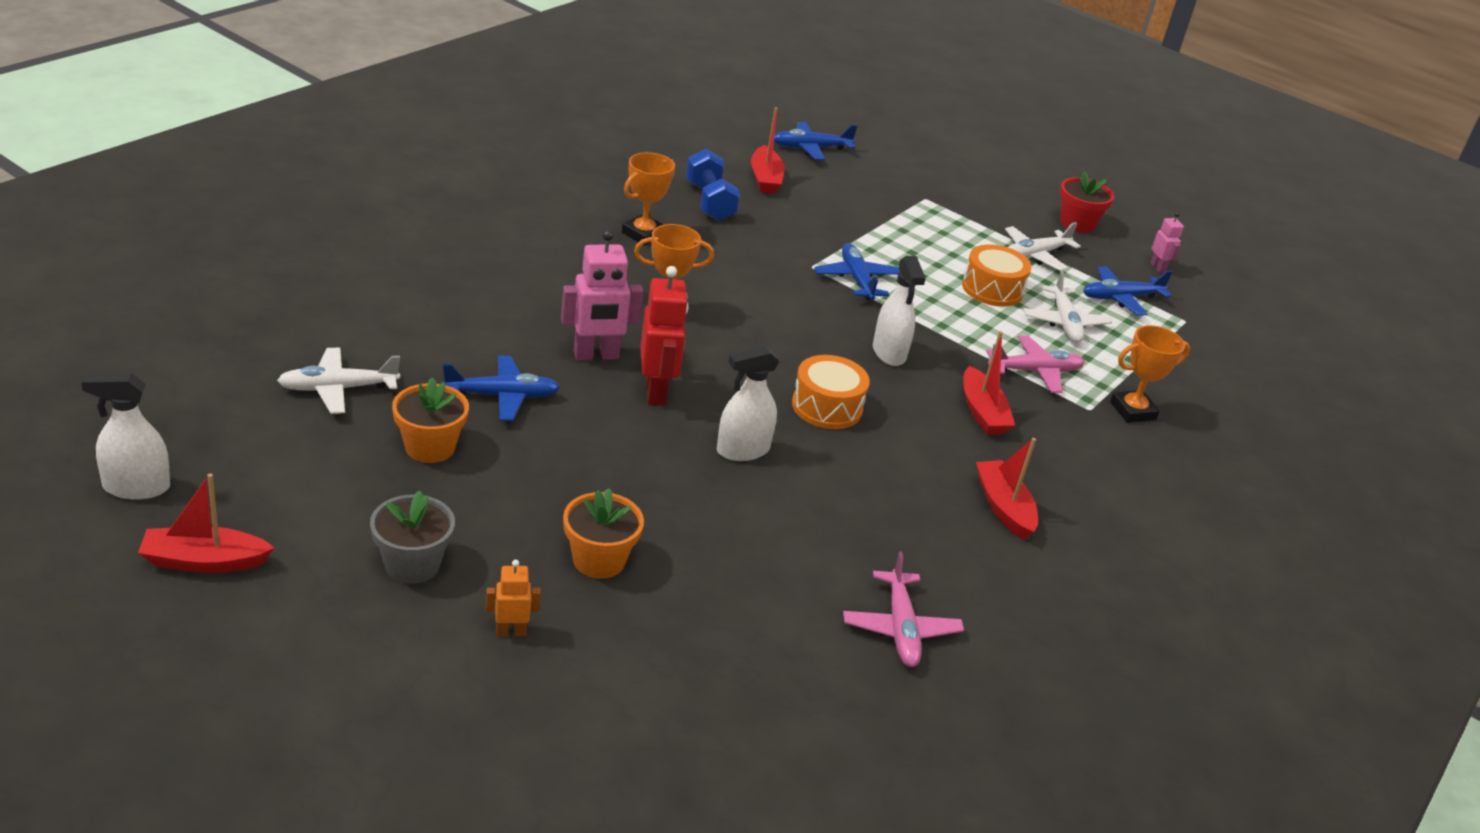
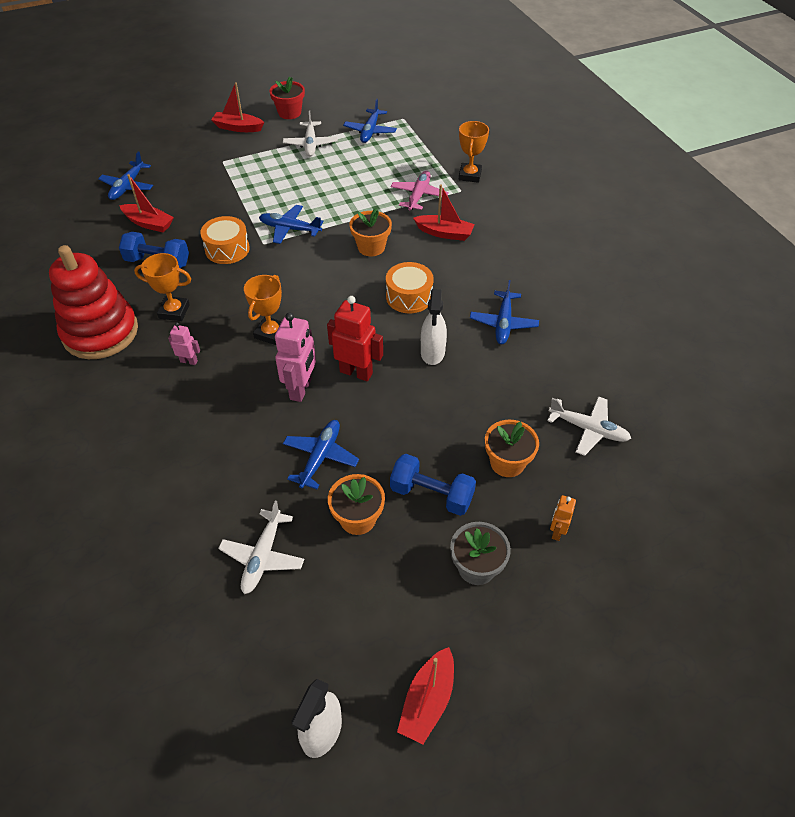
camera: 55 degrees left, 15 degrees up
orange trophy [622,152,676,245] -> orange trophy turned 60 degrees counterclockwise [134,253,191,321]
pink plane [843,551,964,667] -> none
white spray bottle [873,256,926,366] -> orange flower pot [350,208,392,256]
orange drum [962,244,1031,307] -> orange drum moved to [200,216,250,264]
red boat [976,438,1038,540] -> red boat moved to [211,82,264,132]
white plane [1023,270,1112,343] -> white plane moved to [547,396,631,456]
pink robot [1150,212,1184,273] -> pink robot moved to [168,322,200,365]
none -> red stacking toy [49,245,138,359]
none -> blue dumbbell [390,454,476,516]
none -> blue plane [470,280,539,344]

